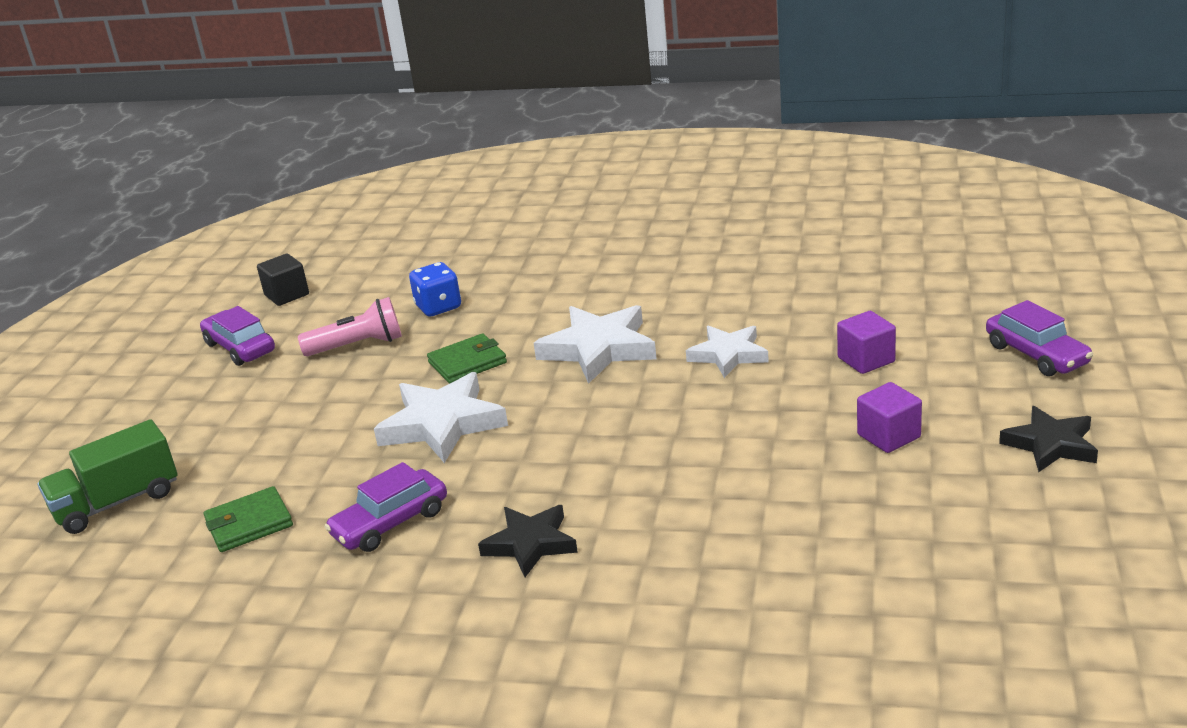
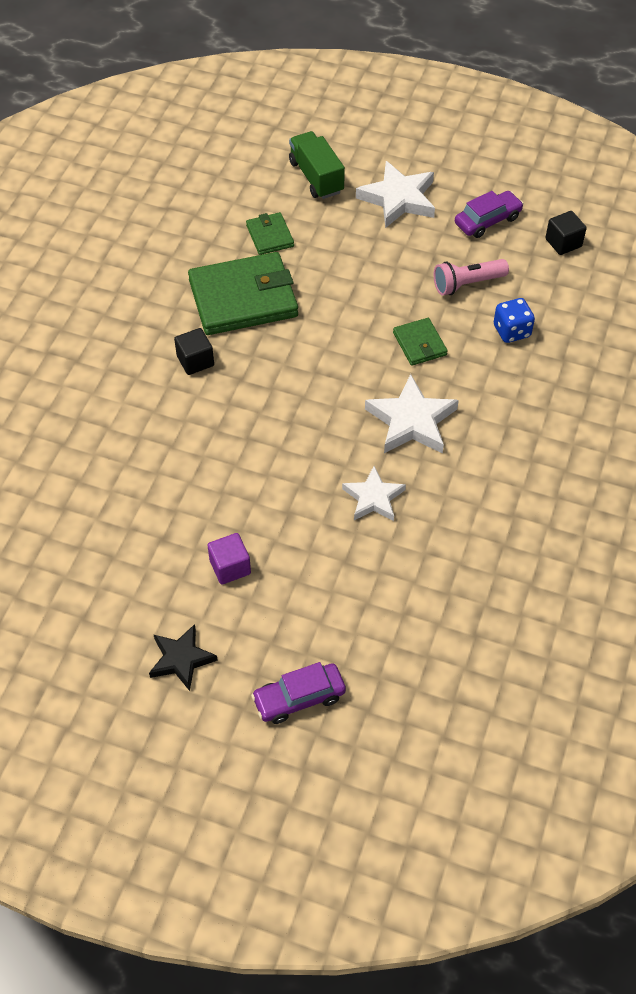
camera: 95 degrees right, 25 degrees up
pink flashlight [298,297,402,356] -> pink flashlight turned 75 degrees clockwise [434,259,509,295]
purple car [325,462,447,552] -> green wallet [188,252,298,335]
white star [374,372,508,463] -> white star moved to [356,161,435,228]
black star [478,505,578,577] -> black cube [174,328,214,375]
purple cube [837,311,896,374] -> none

